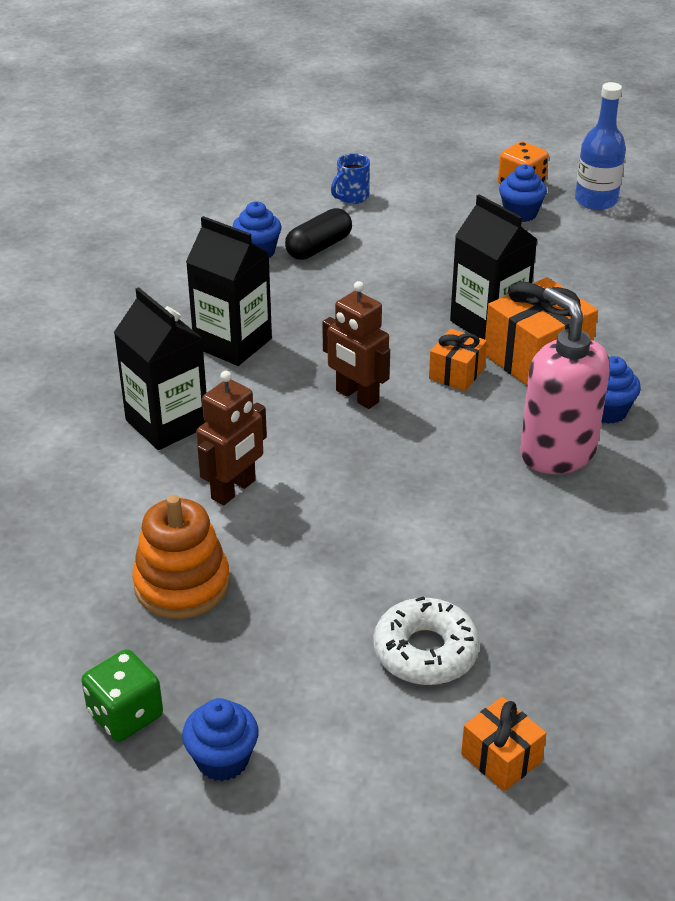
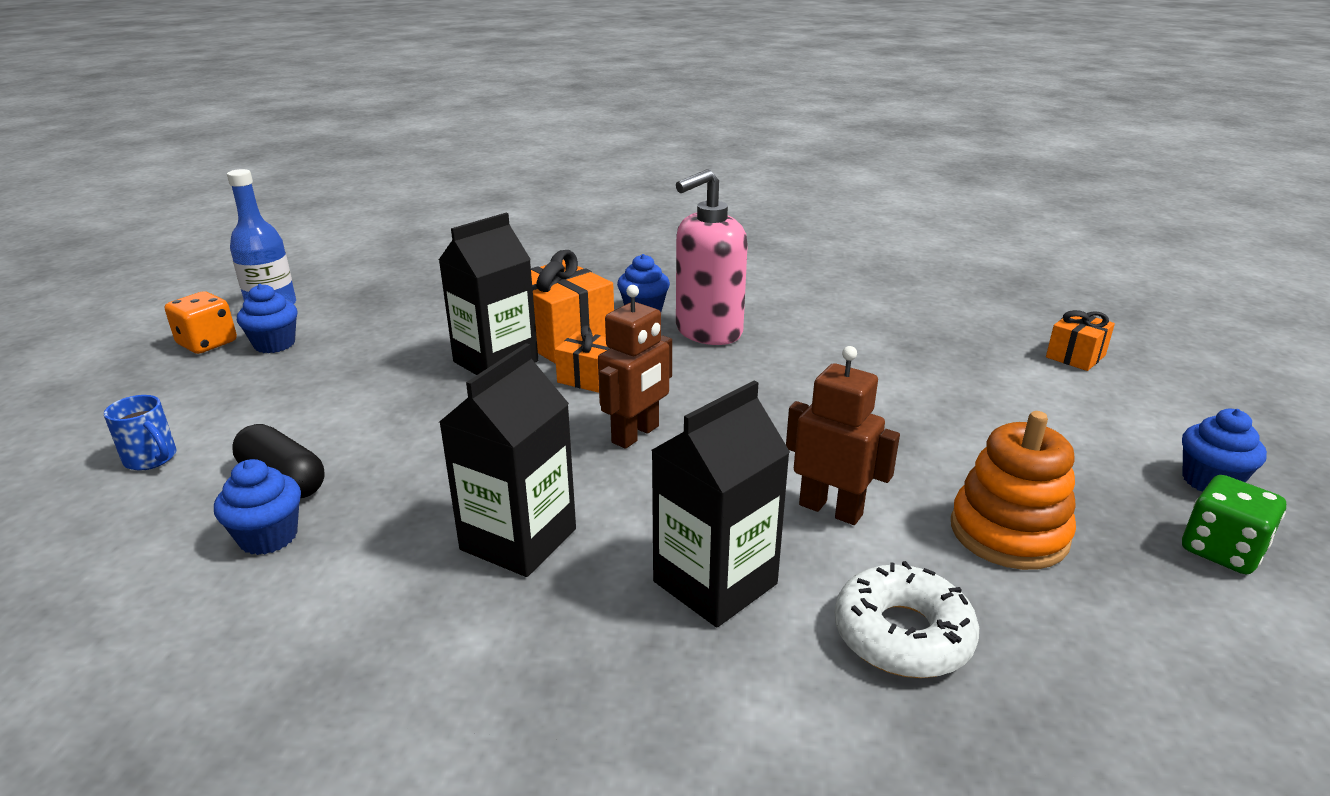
camera: 95 degrees left, 10 degrees down
white donut [373,596,480,685] -> white donut moved to [835,561,979,678]

